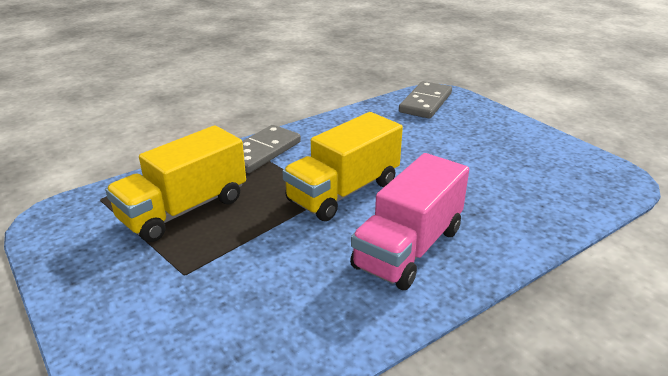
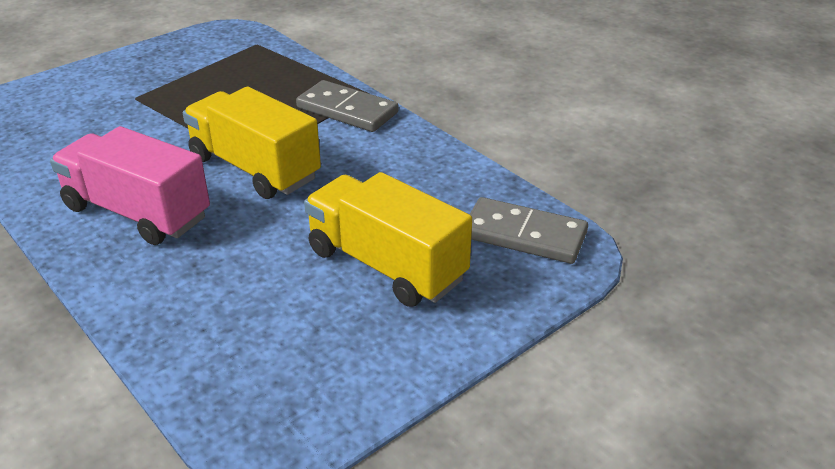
camera: 85 degrees right, 5 degrees up
yellow truck [105,125,246,242] -> yellow truck moved to [304,172,472,307]

